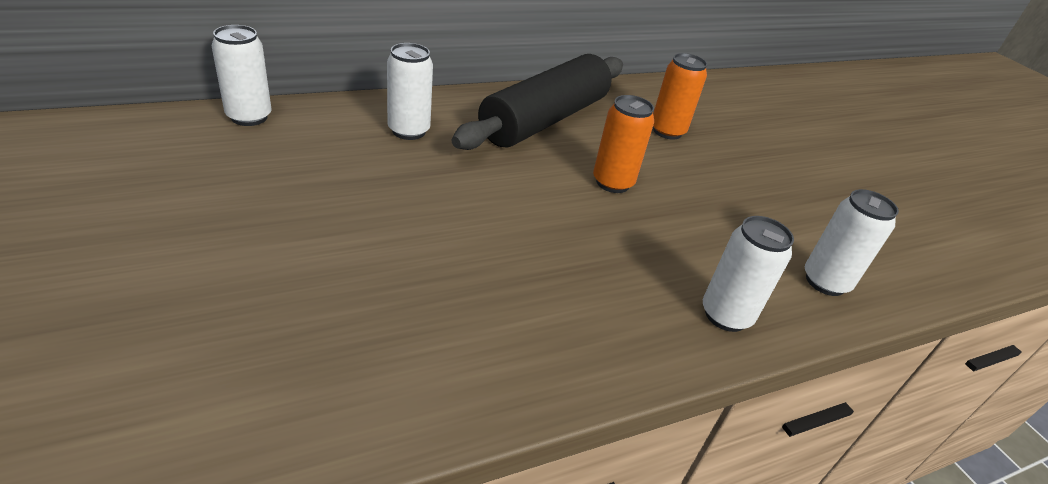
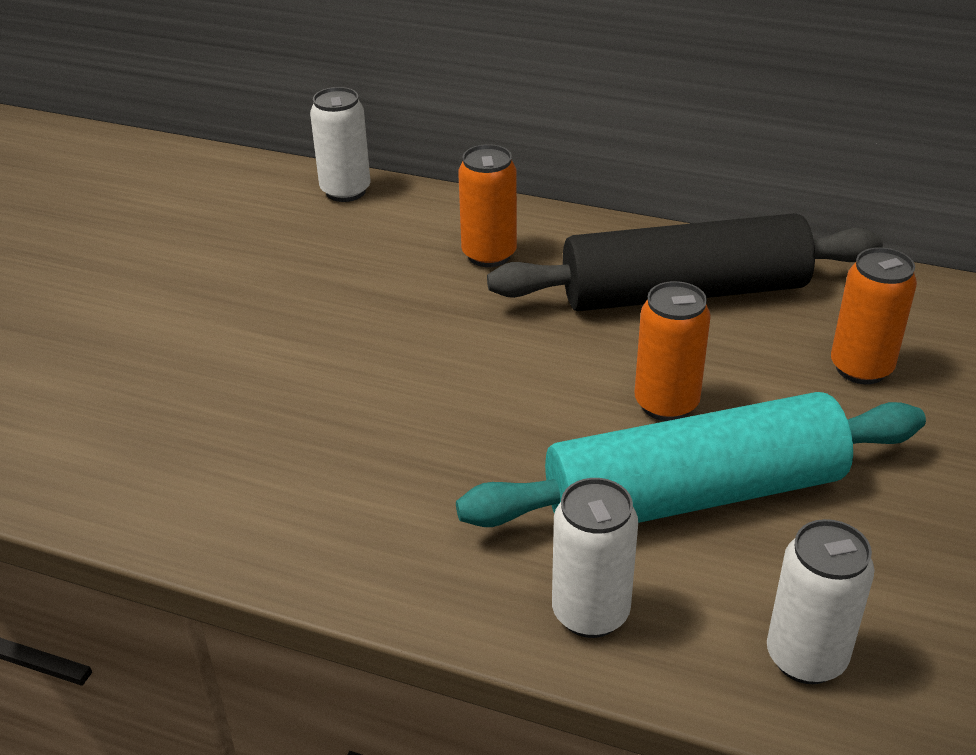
camera: 50 degrees right, 0 degrees up
white can [387,43,433,140] -> orange can [458,144,517,267]
none -> turquoise rolling pin [456,392,926,527]

